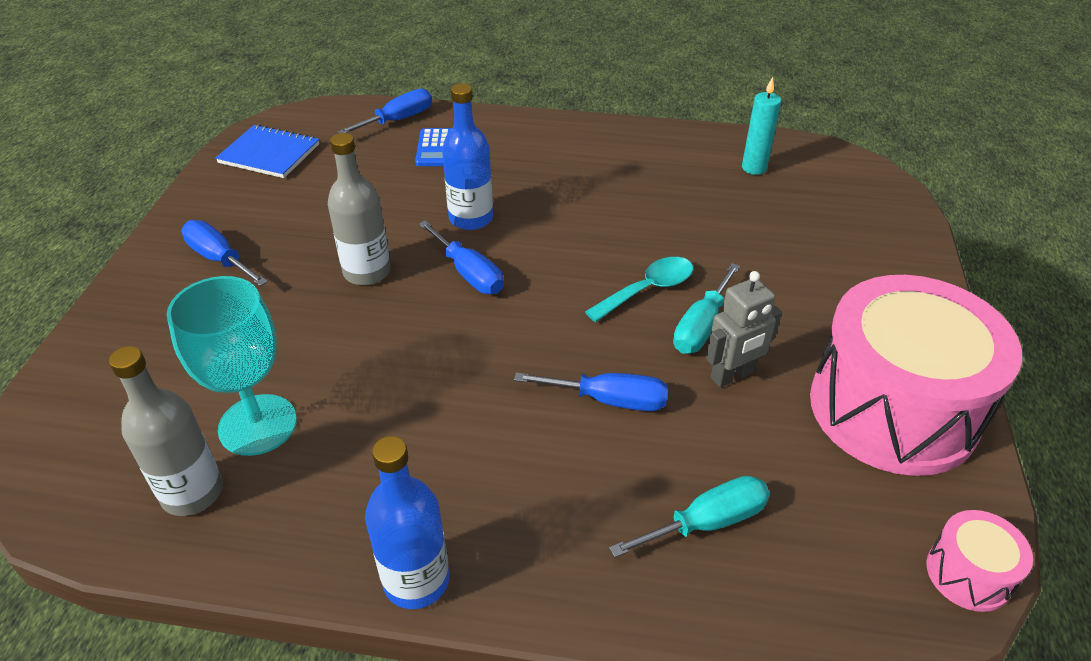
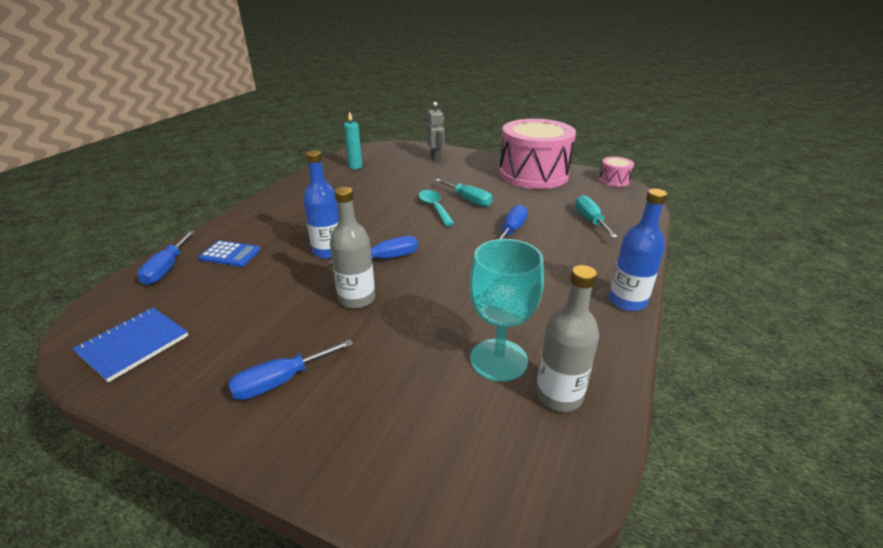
camera: 75 degrees left, 10 degrees down
blue screwdriver [337,89,432,133] -> blue screwdriver turned 150 degrees counterclockwise [137,231,195,285]
grey robot [706,271,782,387] -> grey robot moved to [426,102,445,162]

